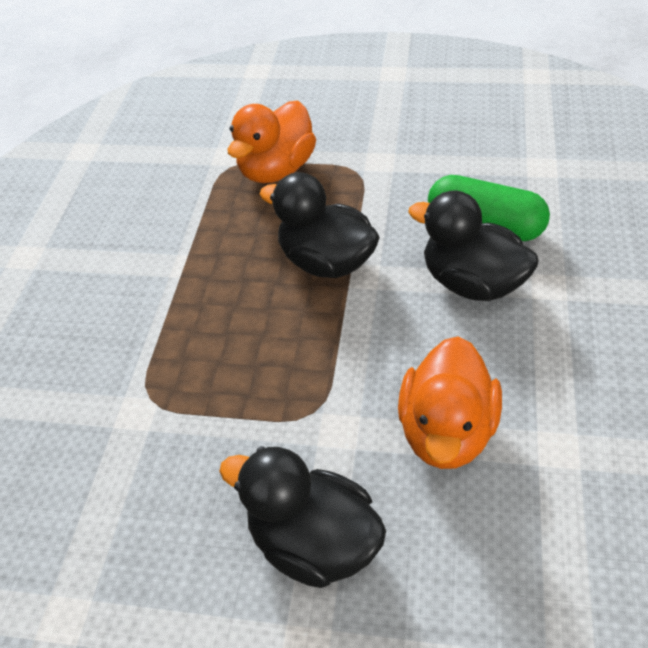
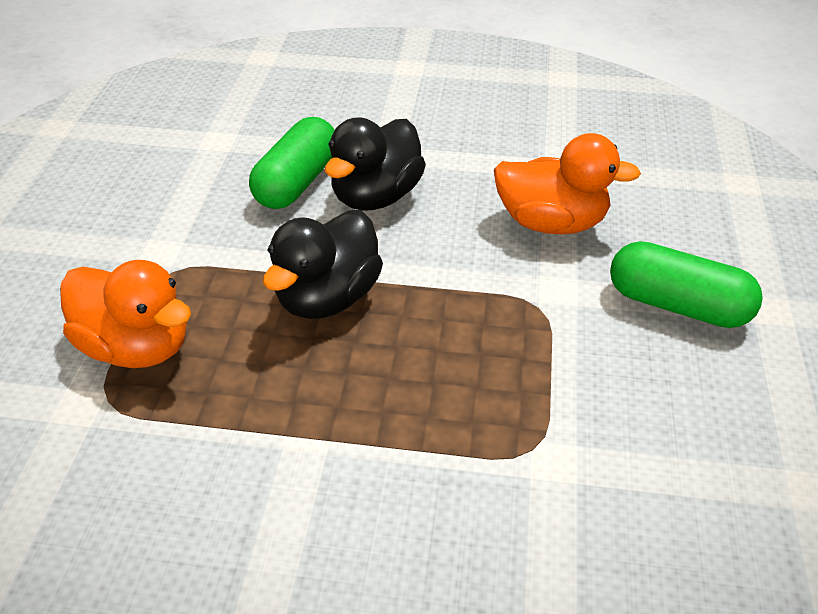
camera: 95 degrees left, 5 degrees down
black duck [219,446,386,588] -> green capsule [610,241,763,328]

